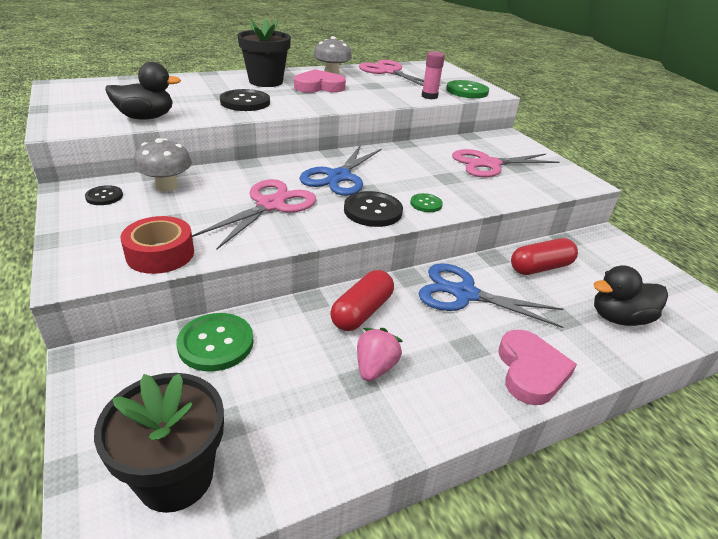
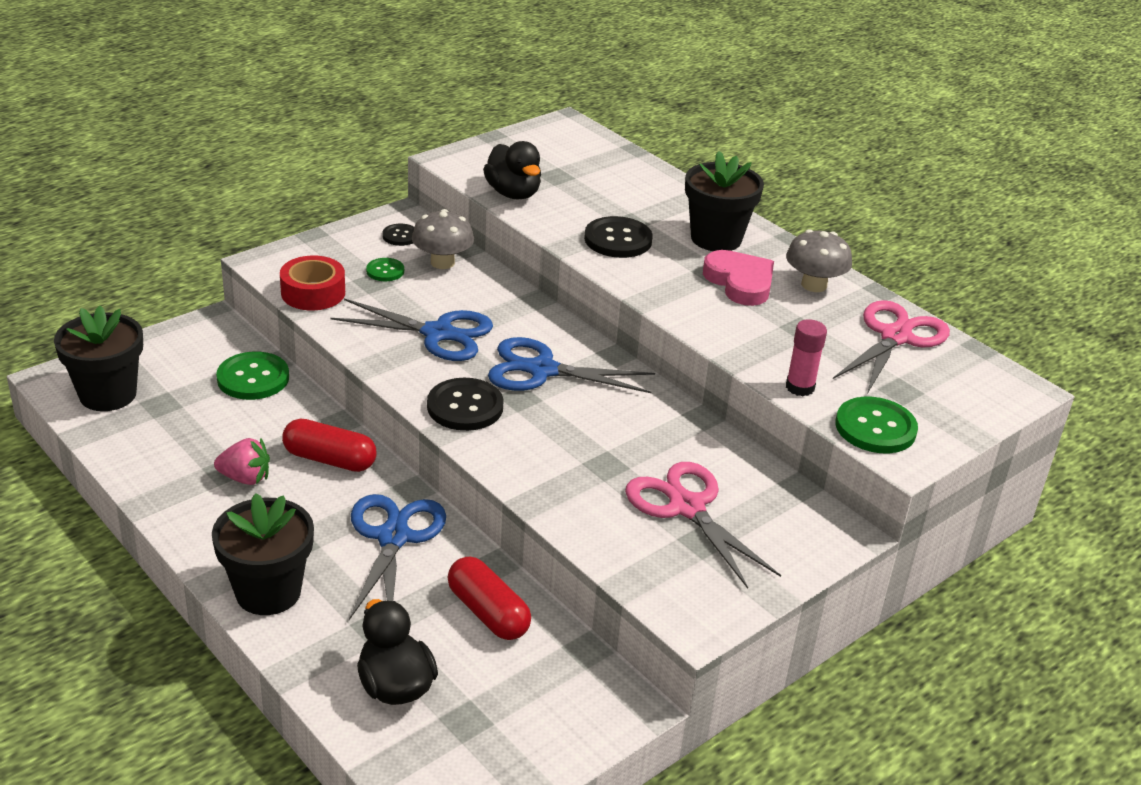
camera: 75 degrees right, 0 degrees up
pink scissors [192,179,316,249] -> blue scissors [330,299,493,361]
green button [410,193,443,212] -> green button moved to [366,258,404,281]
pink heart [498,330,577,405] -> black flower pot [212,493,314,615]

